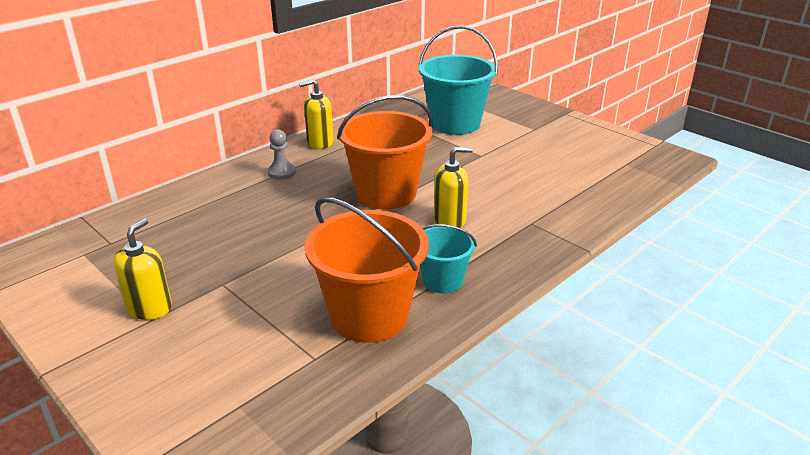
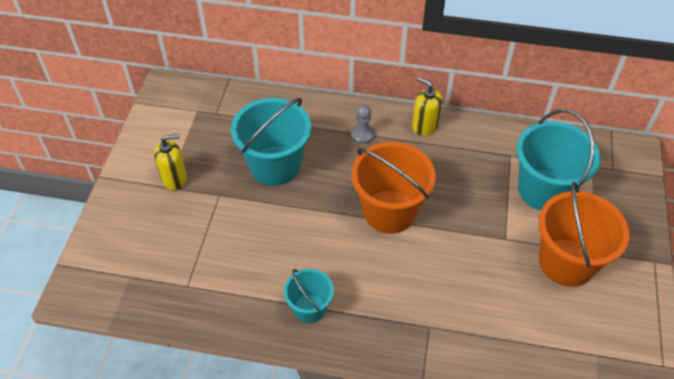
camera: 55 degrees right, 20 degrees up
orange bucket [305,197,429,343] -> orange bucket moved to [539,182,630,287]
yellow soap dispenser [434,147,473,228] -> none
none -> turquoise bucket [231,98,311,186]

